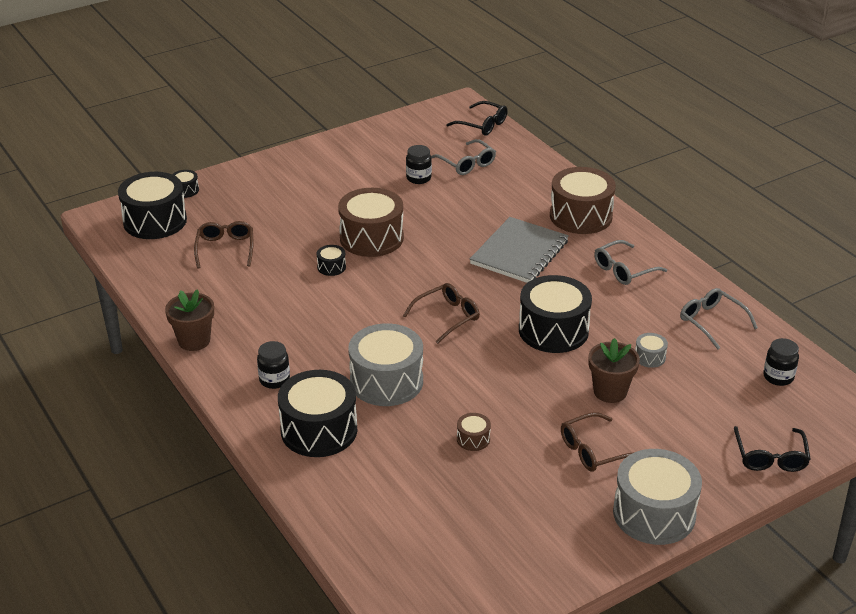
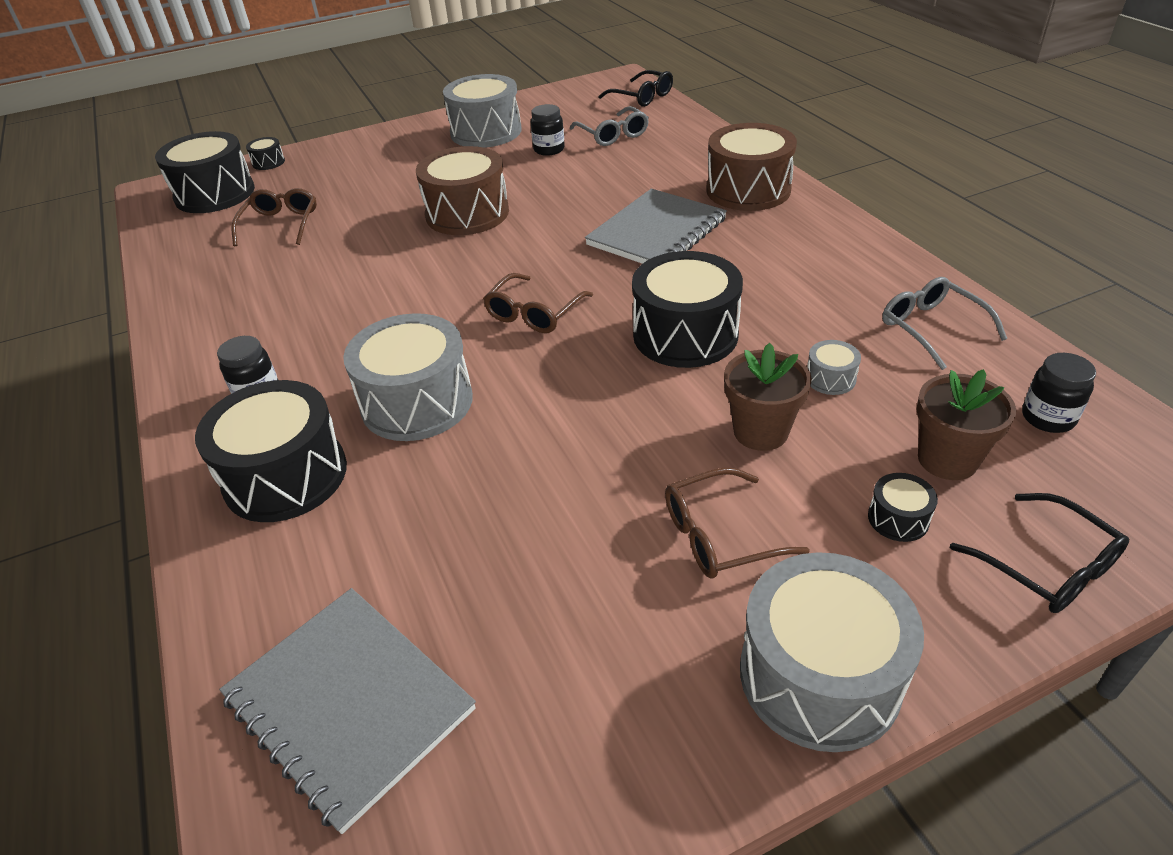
camera: 10 degrees right, 5 degrees up
brown flower pot [165,289,214,351] -> brown flower pot moved to [916,369,1016,480]
black drum [317,245,346,276] -> black drum moved to [868,473,938,542]
brown glasses [403,283,480,344] -> brown glasses turned 150 degrees clockwise [483,273,593,333]
brown drum [457,413,491,451] -> none
grey glasses [594,240,667,285] -> none
black glasses [734,426,811,472] -> black glasses turned 45 degrees counterclockwise [950,493,1129,613]
none -> grey notebook [219,588,476,834]
none -> grey drum [443,74,522,148]

